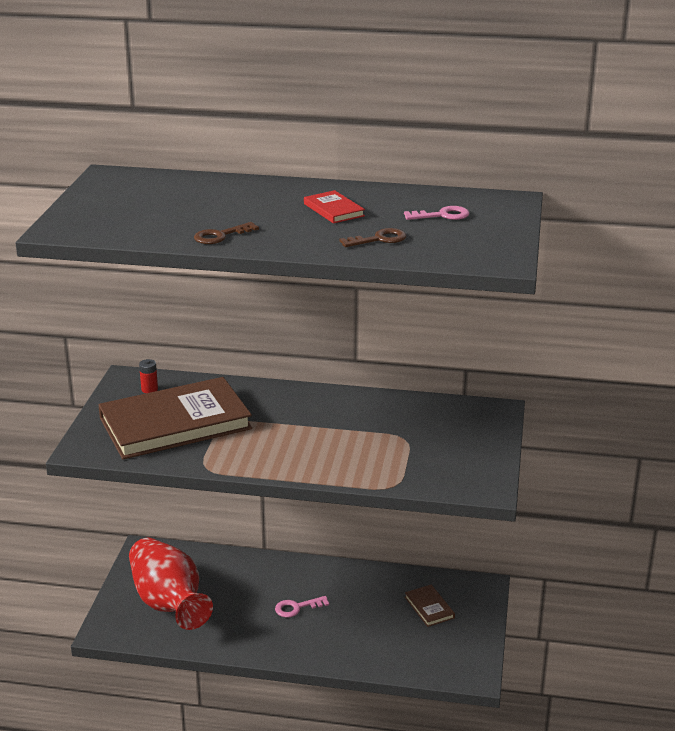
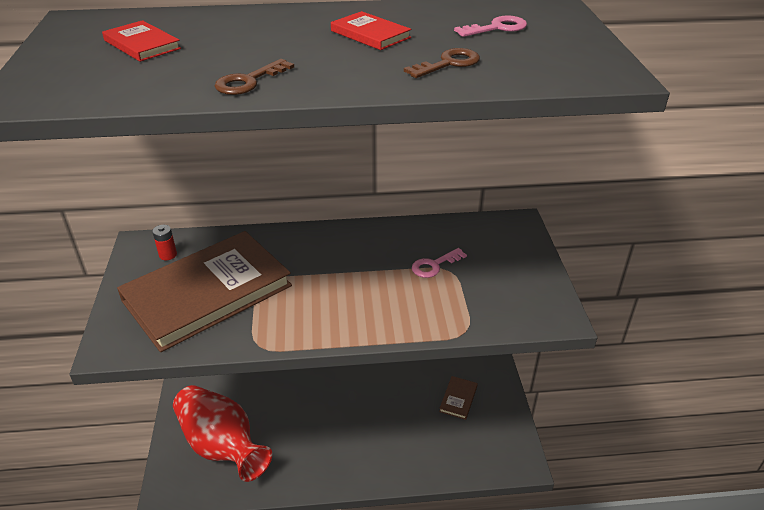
camera: 15 degrees left, 10 degrees up
pink key [275,596,329,617] -> pink key moved to [412,248,467,278]
brown book [405,585,455,627] -> brown book turned 60 degrees clockwise [439,376,478,420]
none -> red book [102,20,181,62]

